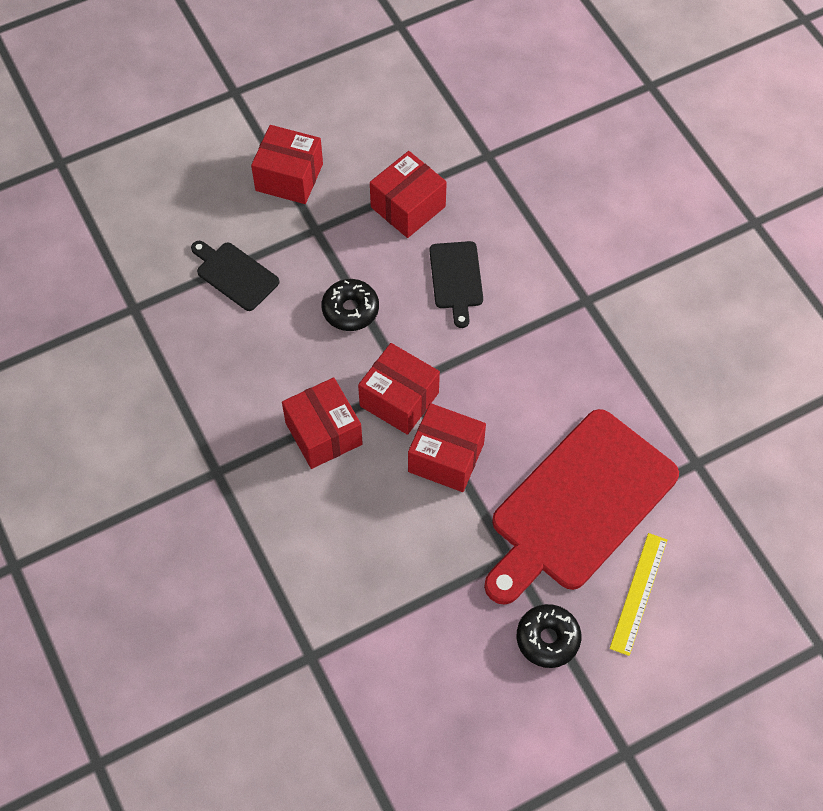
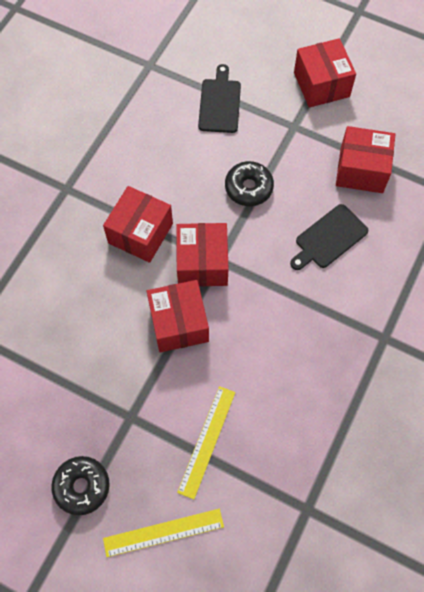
camera: 55 degrees right, 5 degrees up
red cutting board [484,409,679,605] -> yellow ruler [177,386,236,499]

